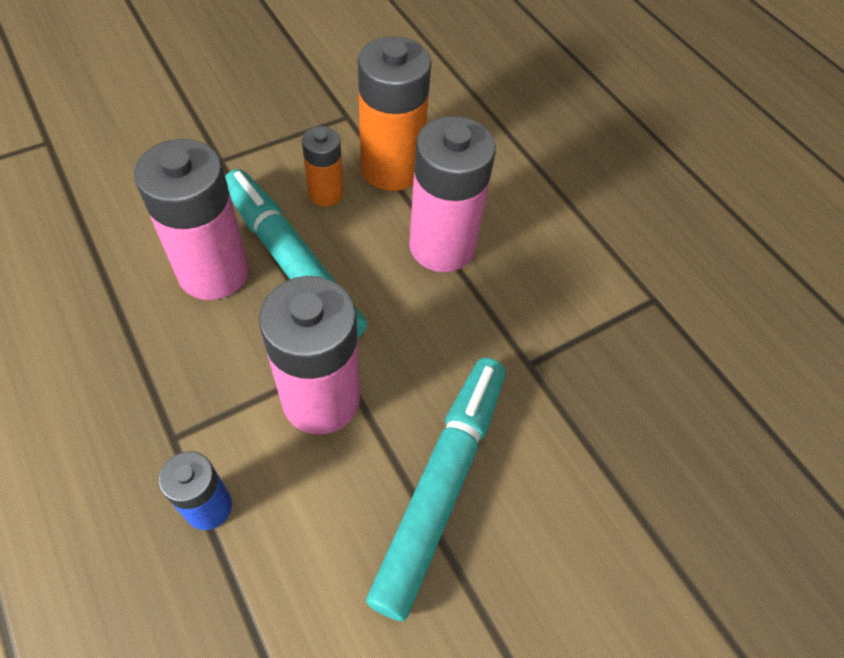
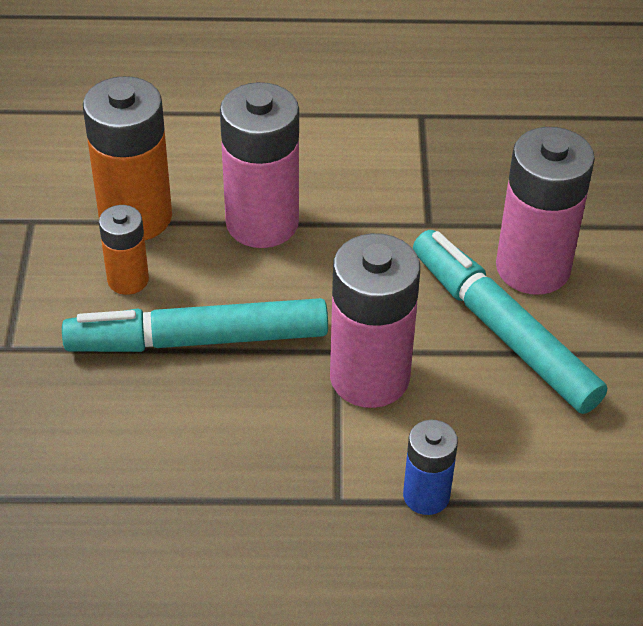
camera: 55 degrees left, 10 degrees down
pink battery [134,139,249,300] -> pink battery moved to [496,127,595,295]

